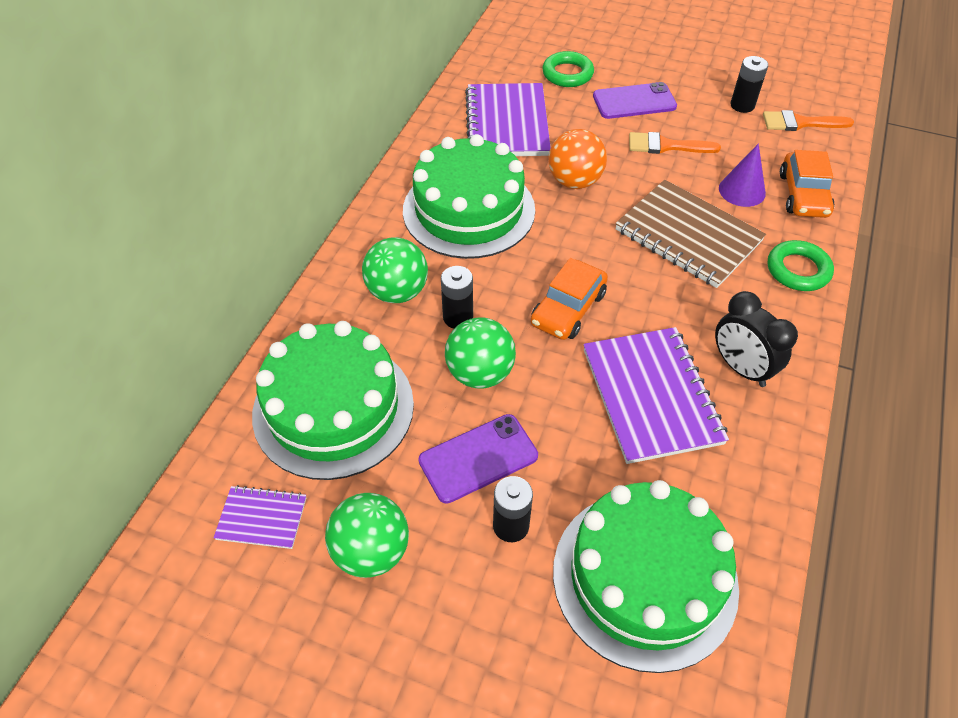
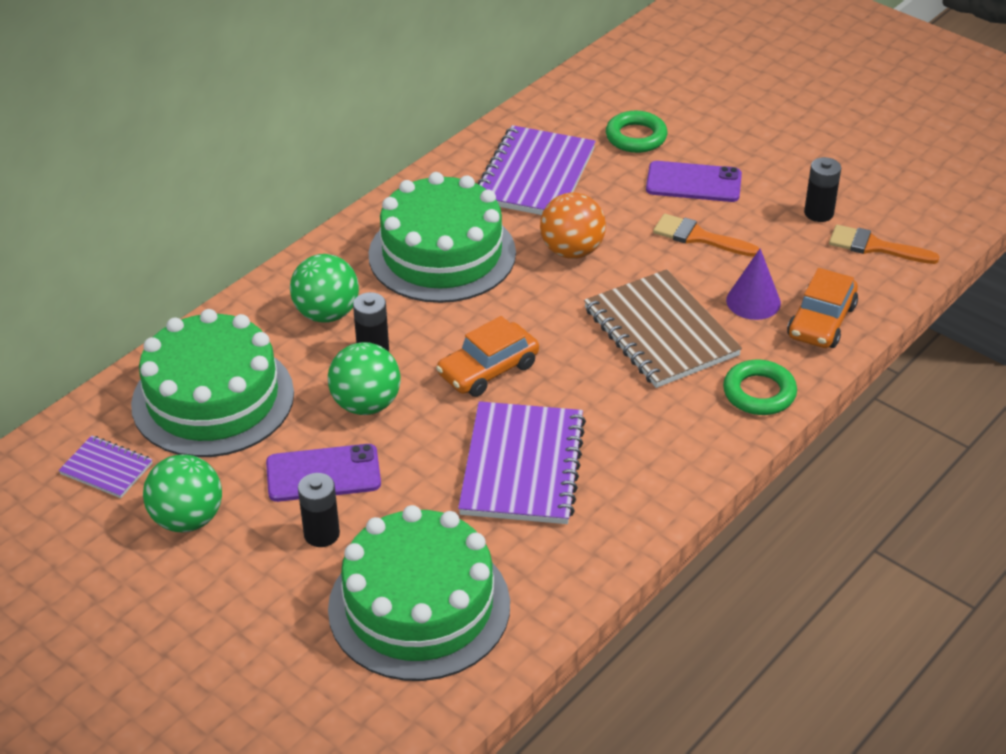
camera: 20 degrees right, 10 degrees down
black clock [715,291,798,387] -> none

